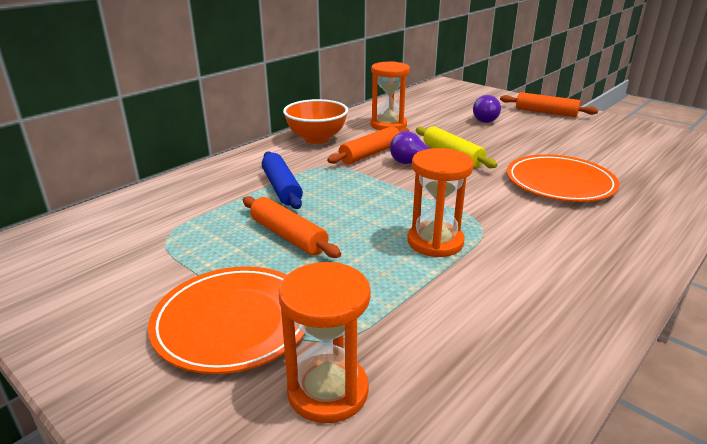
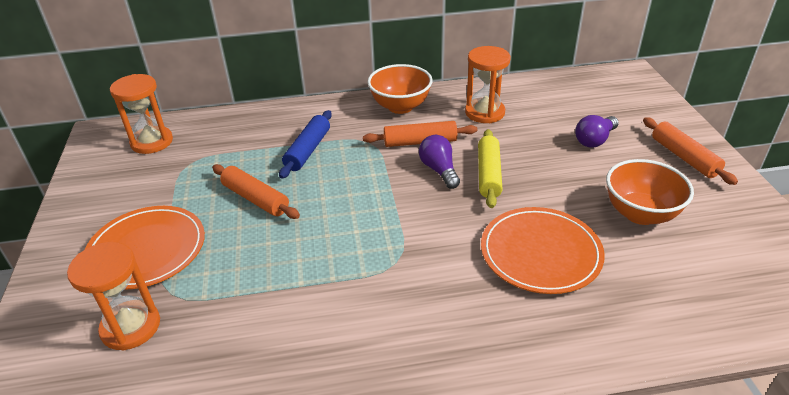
camera: 40 degrees right, 10 degrees up
orange rolling pin [243,196,341,258] -> orange rolling pin turned 45 degrees counterclockwise [212,164,300,219]
orange hourglass [407,148,474,257] -> orange hourglass moved to [110,74,173,154]
none -> orange bowl [606,159,694,225]

